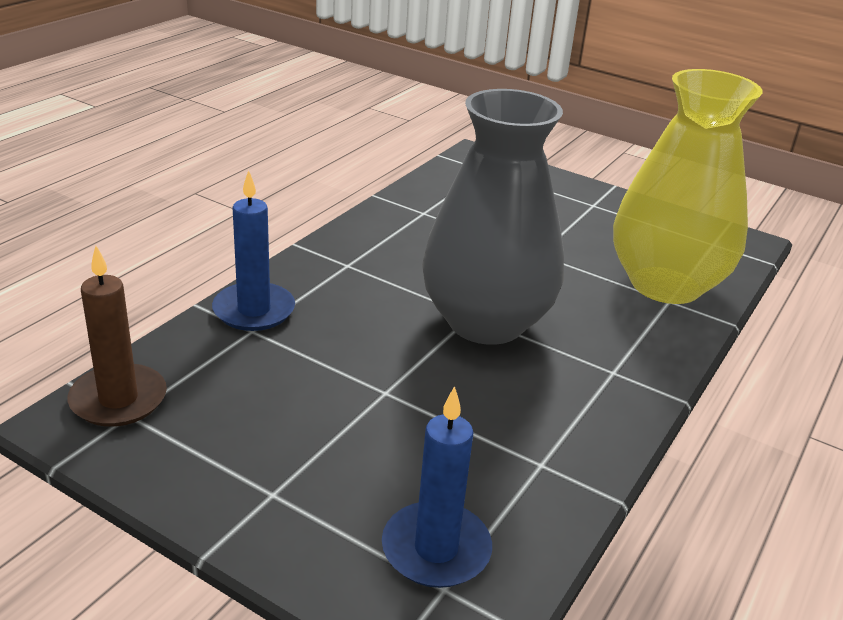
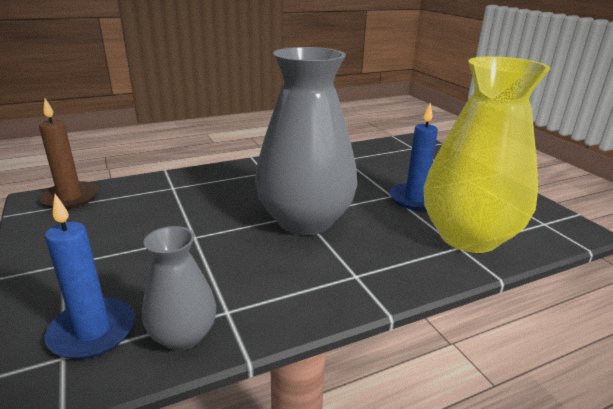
camera: 35 degrees right, 5 degrees down
blue candle [212,170,295,331] -> blue candle moved to [390,102,438,211]
none -> grey vase [142,226,216,351]

